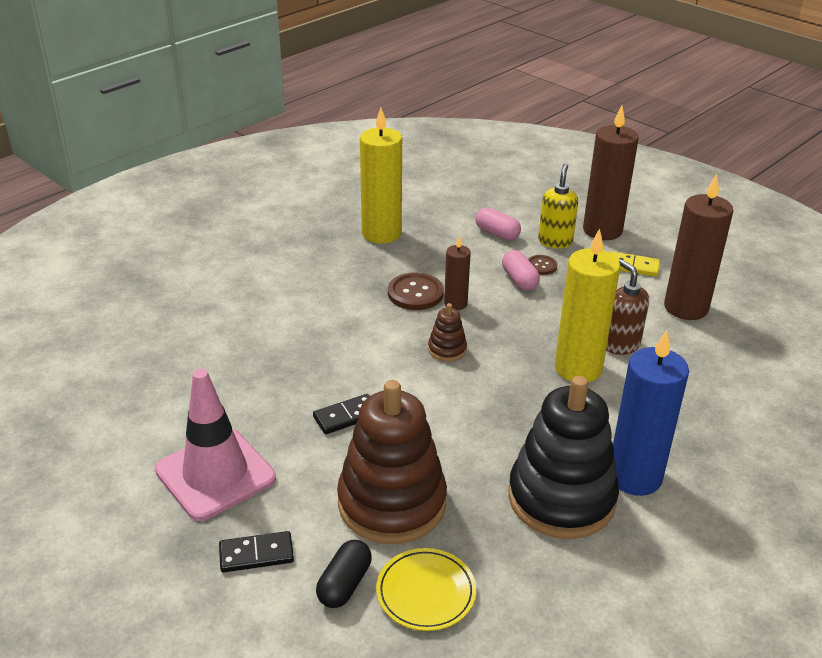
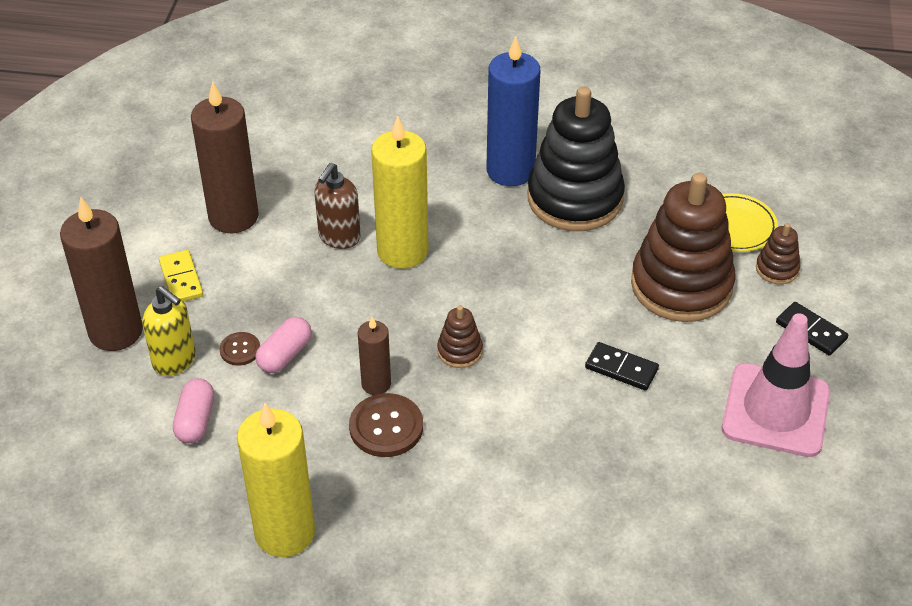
camera: 125 degrees left, 10 degrees up
black capsule [316,540,372,608] -> brown stacking toy [756,223,800,284]
yellow soap dispenser [538,164,578,248] -> yellow soap dispenser turned 120 degrees counterclockwise [142,286,196,376]

